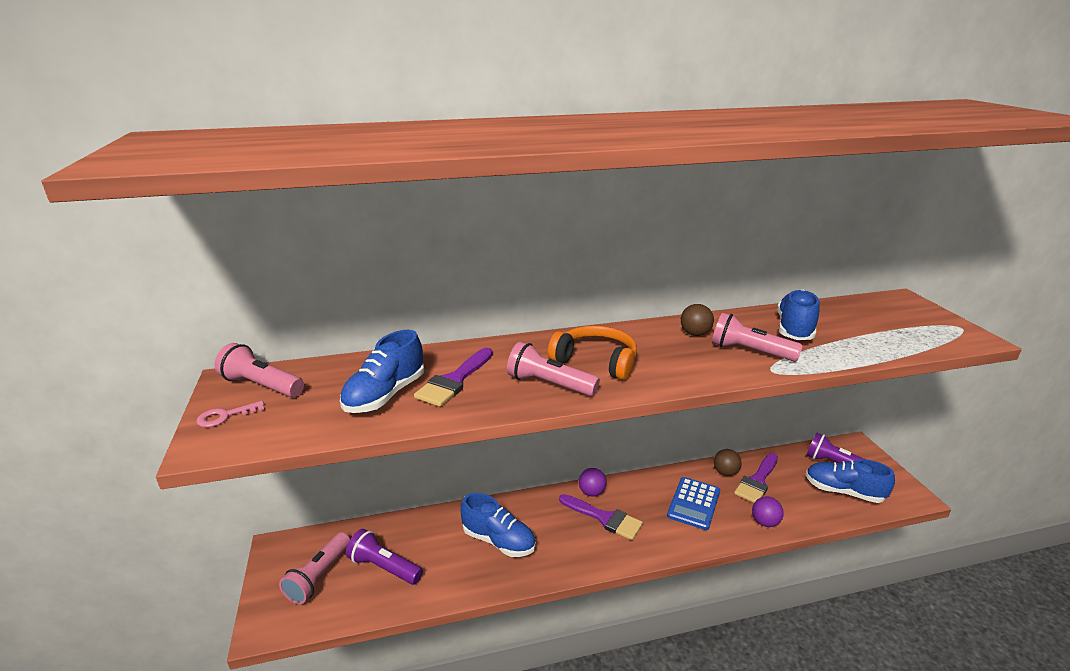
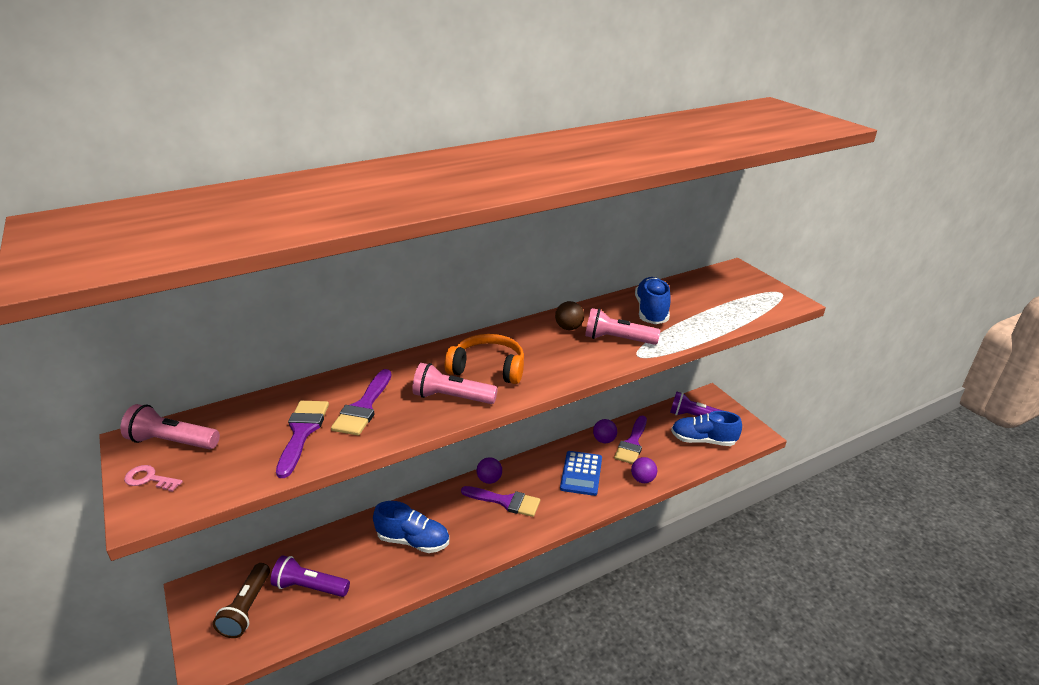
camera: 15 degrees left, 5 degrees up
pink key [196,401,264,427] -> pink key turned 60 degrees clockwise [124,465,183,492]
pink flashlight [279,532,350,604] -> brown flashlight [213,563,270,638]
blue shoe [340,330,424,413] -> purple brush [276,401,329,478]
brown ball [714,449,742,476] -> purple ball [593,419,617,443]

